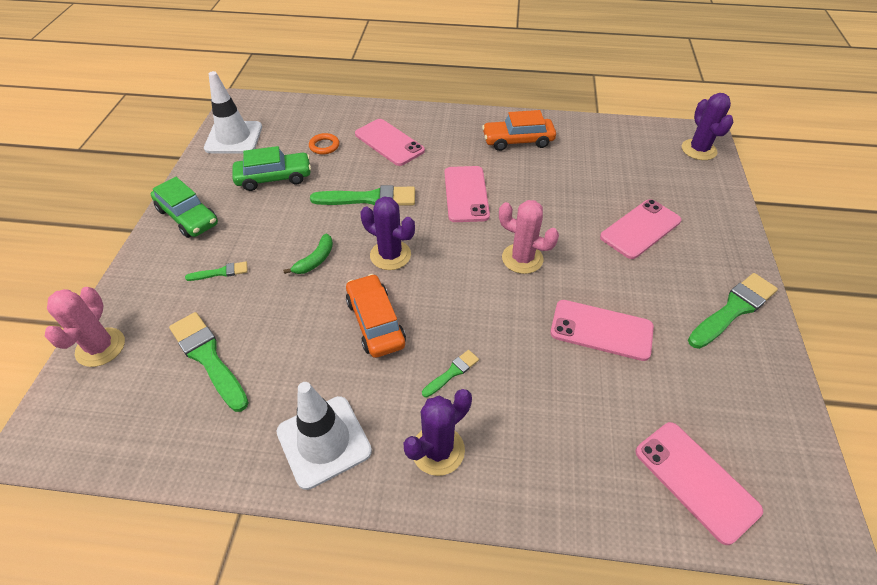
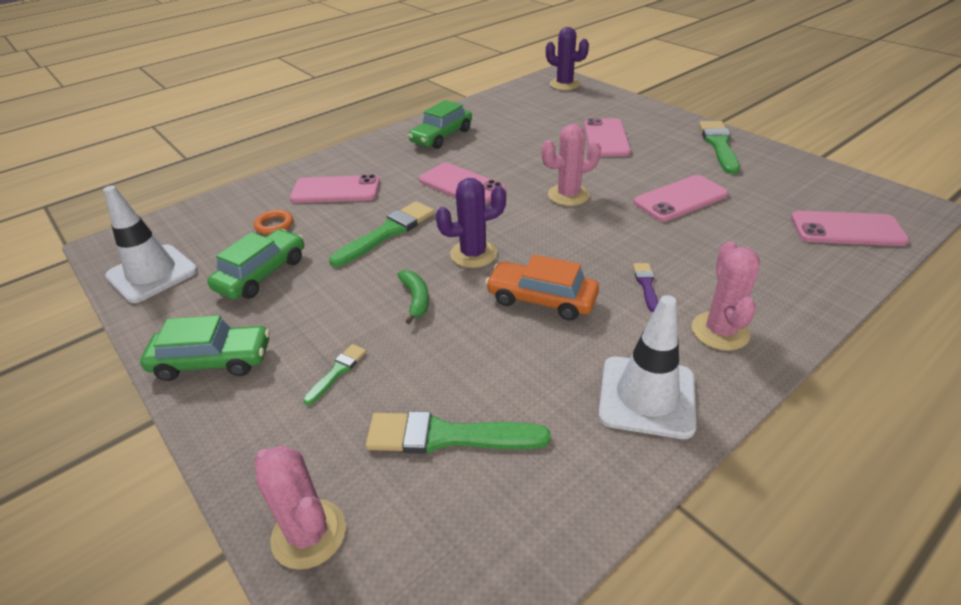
camera: 45 degrees left, 10 degrees down
purple cactus [404,389,472,476] -> pink cactus [692,241,760,351]
green brush [422,350,479,397] -> purple brush [633,263,658,312]
orange car [482,110,556,151] -> green car [408,100,472,149]

